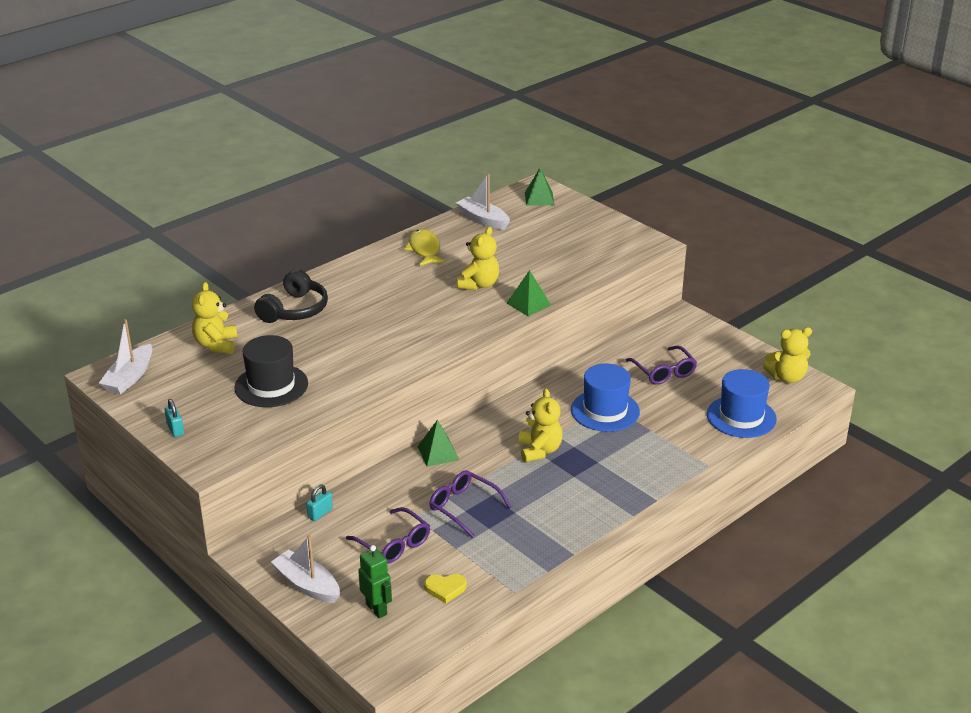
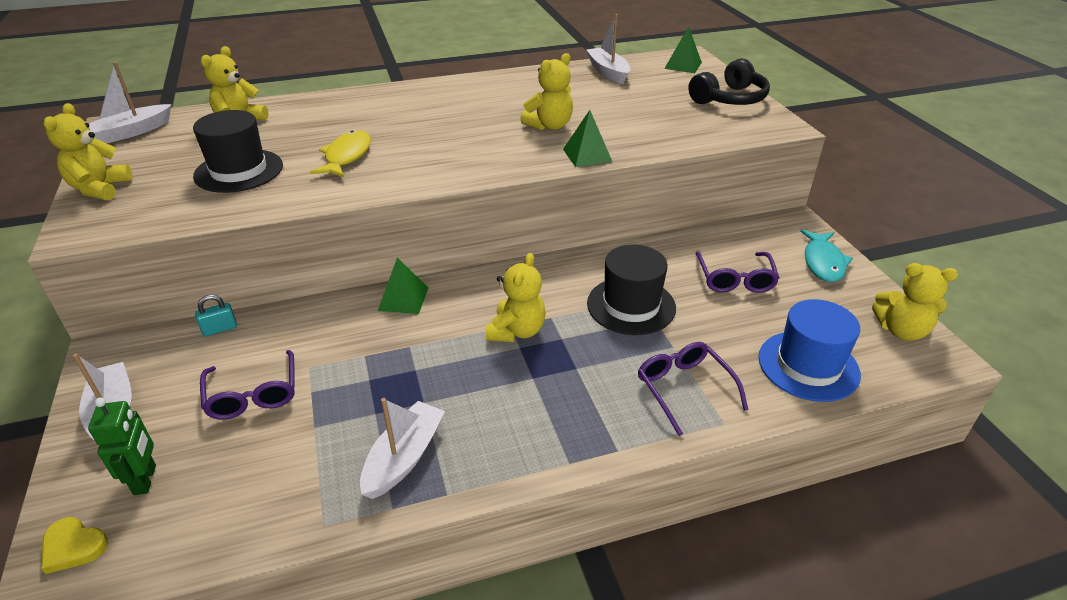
camera: 25 degrees right, 5 degrees up
turquoise padlock [164,399,184,437] -> yellow teddy bear [43,103,132,200]
black headphones [254,269,328,323] -> black headphones moved to [688,59,770,105]
yellow fish [404,229,446,266] -> yellow fish moved to [310,130,371,177]
yellow heart [424,574,467,603] -> yellow heart moved to [41,517,108,574]
purple glasses [429,470,512,538] -> purple glasses moved to [638,342,749,436]
blue hat [571,363,640,432] -> black hat [587,245,676,335]
none -> white boat [360,398,445,499]
none -> turquoise fish [800,230,853,282]

